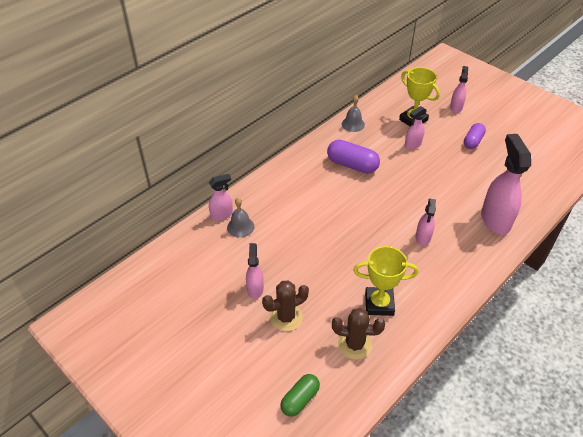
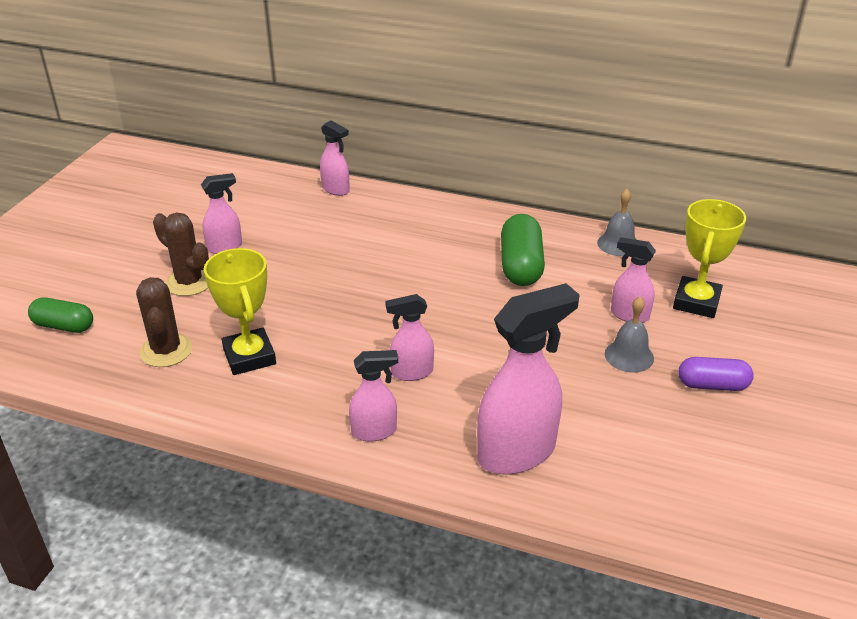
camera: 65 degrees right, 10 degrees down
grey bell [227,198,254,238] -> grey bell moved to [605,296,654,373]
purple capsule [327,140,380,173] -> green capsule [501,214,545,286]
pink spray bottle [450,66,468,113] -> pink spray bottle moved to [349,350,398,442]

